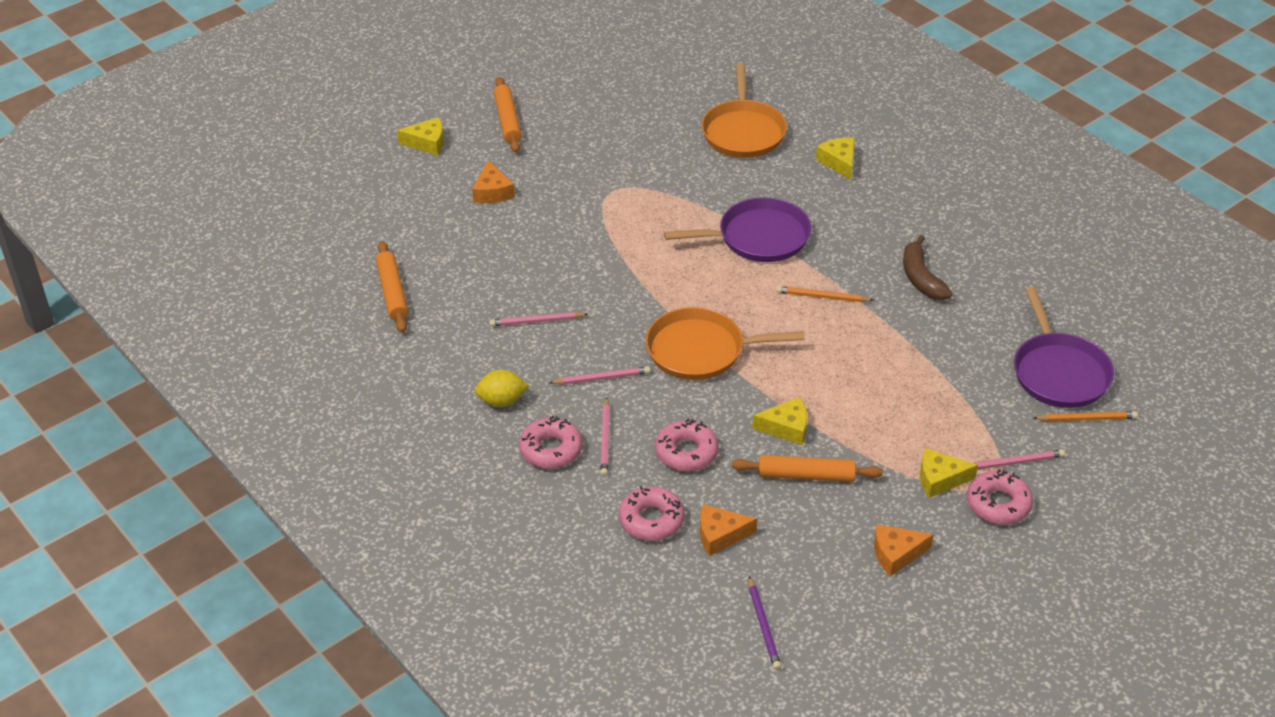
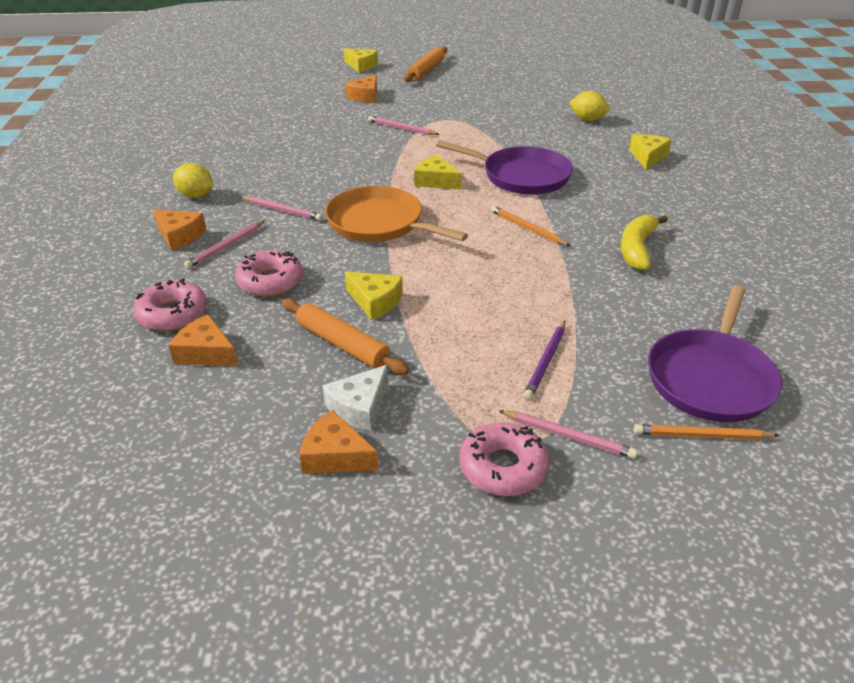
camera: 35 degrees right, 5 degrees down
orange rolling pin [376,241,409,333] -> none
pink pencil [489,312,588,326] -> pink pencil moved to [368,116,440,135]
pink donut [519,416,583,469] -> orange cheese [153,210,206,250]
orange pan [701,63,787,158] -> yellow lemon [569,91,609,121]
purple pencil [749,576,781,670] -> purple pencil moved to [523,321,565,400]
brown banana [903,235,952,300] -> yellow banana [621,215,668,270]
yellow cheese [920,448,978,498] -> yellow cheese moved to [414,155,462,190]
orange pencil [1033,411,1138,422] -> orange pencil turned 150 degrees clockwise [634,424,780,440]
none -> white cheese [323,365,388,431]

